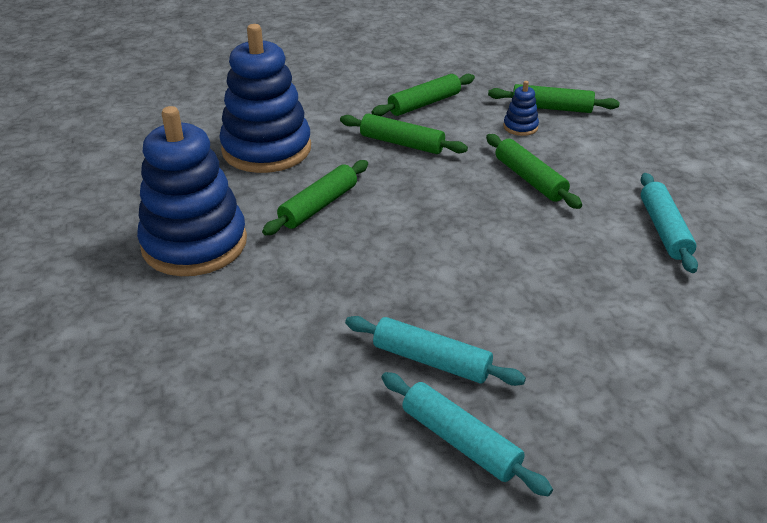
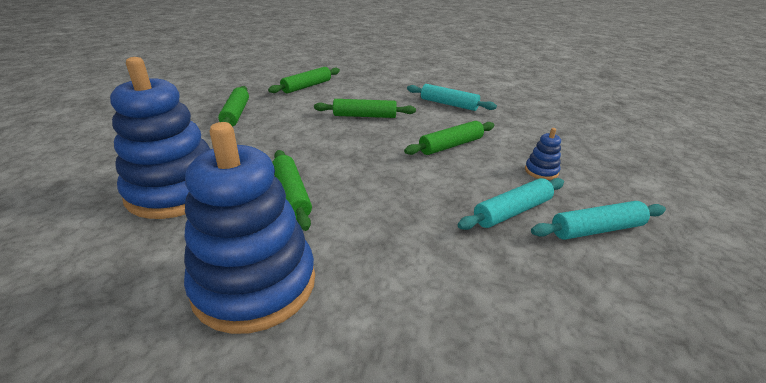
camera: 60 degrees left, 5 degrees down
green rolling pin [340,113,468,154] -> green rolling pin moved to [404,121,494,155]
blue stacking toy [503,81,539,136] -> blue stacking toy moved to [525,128,561,180]

